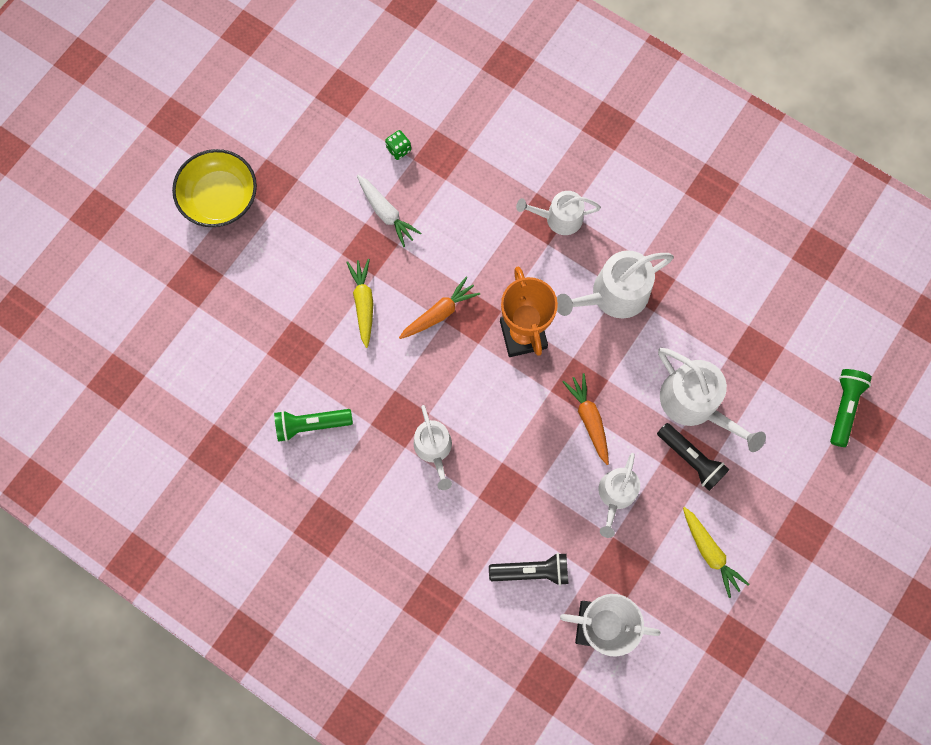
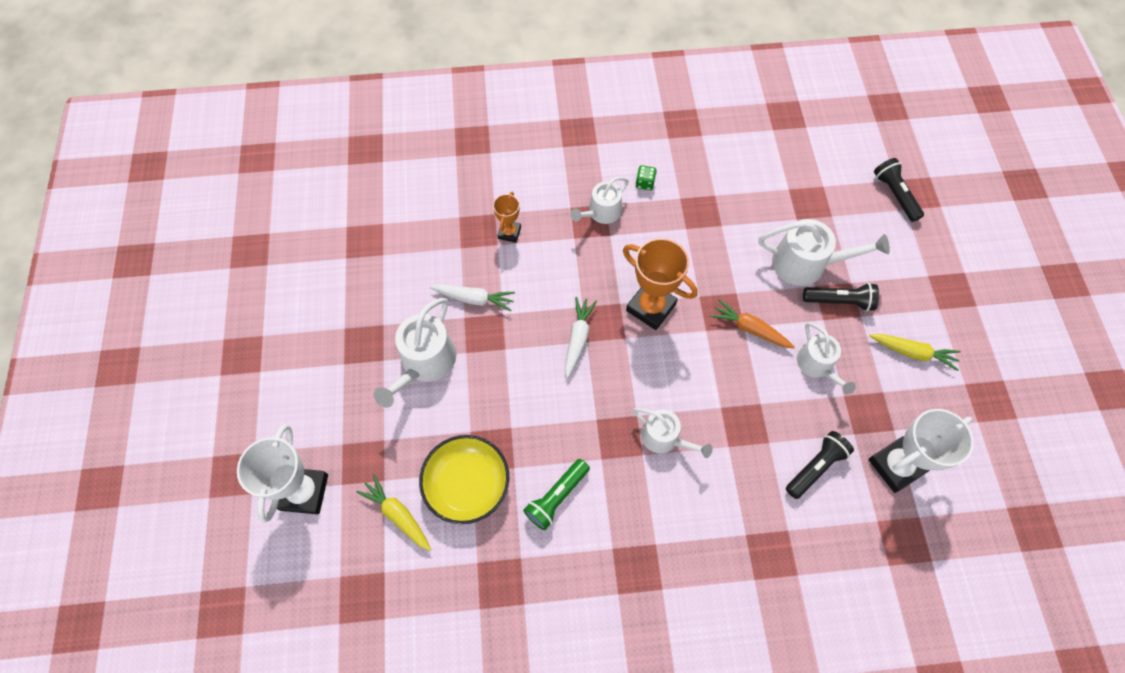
camera: 40 degrees left, 10 degrees down
yellow bowl [172,149,257,227] -> yellow bowl moved to [419,435,509,524]
yellow carrot [346,259,373,348] -> yellow carrot moved to [356,474,431,551]
green dice [385,130,411,160] -> green dice moved to [636,165,657,190]
orange carrot [399,277,480,339] -> white carrot [565,297,597,378]
white watering can [557,250,674,319] -> white watering can moved to [374,298,456,408]
green flashlight [830,369,872,447] -> black flashlight [874,158,924,222]
none -> white trophy [237,424,328,523]
none -> orange trophy [493,192,521,243]

